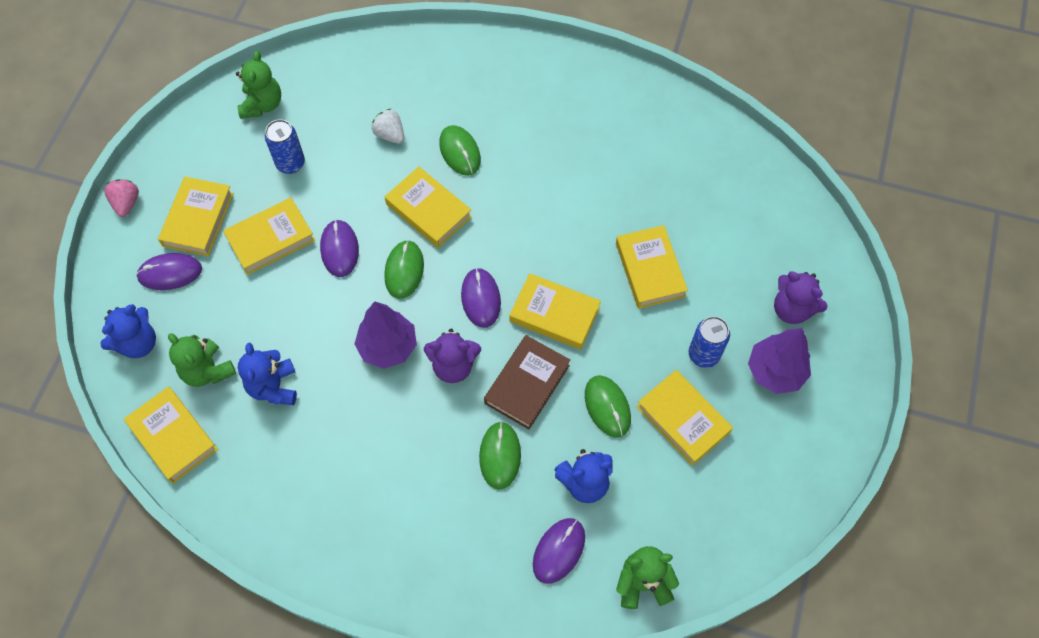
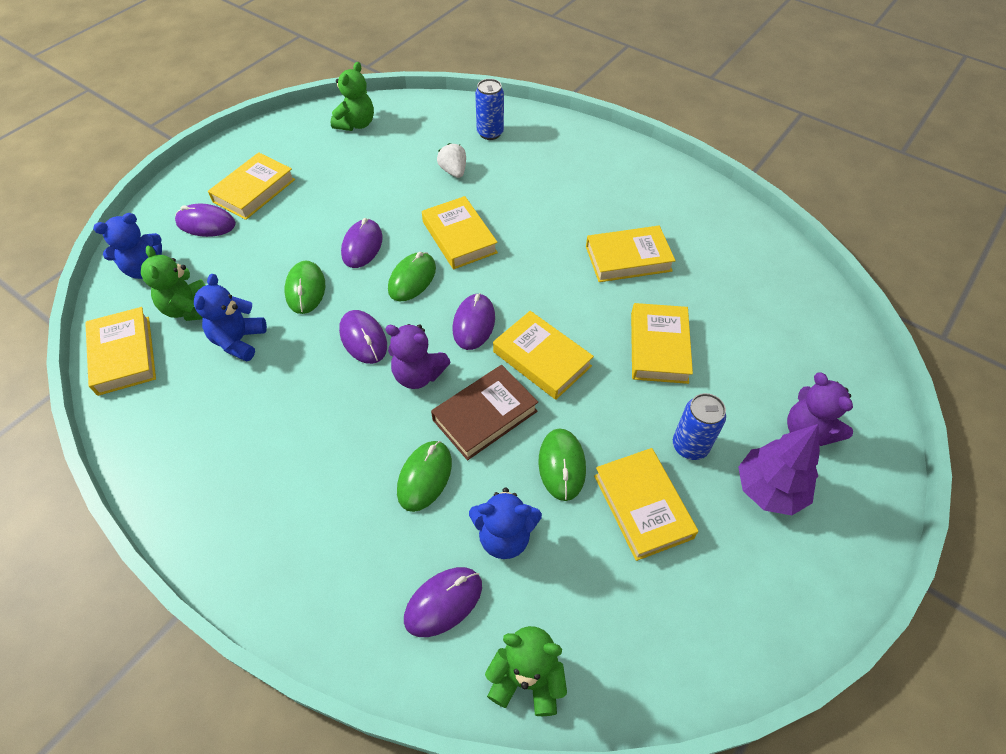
camera: 20 degrees right, 10 degrees down
pink strawberry [104,179,139,217] -> none
yellow book [223,197,315,275] -> yellow book moved to [586,226,676,282]
blue can [265,119,305,174] -> blue can moved to [475,79,504,140]
purple tree [355,301,417,369] -> purple mouse [339,310,387,364]
green mouse [439,125,481,176] -> green mouse moved to [284,261,325,314]

